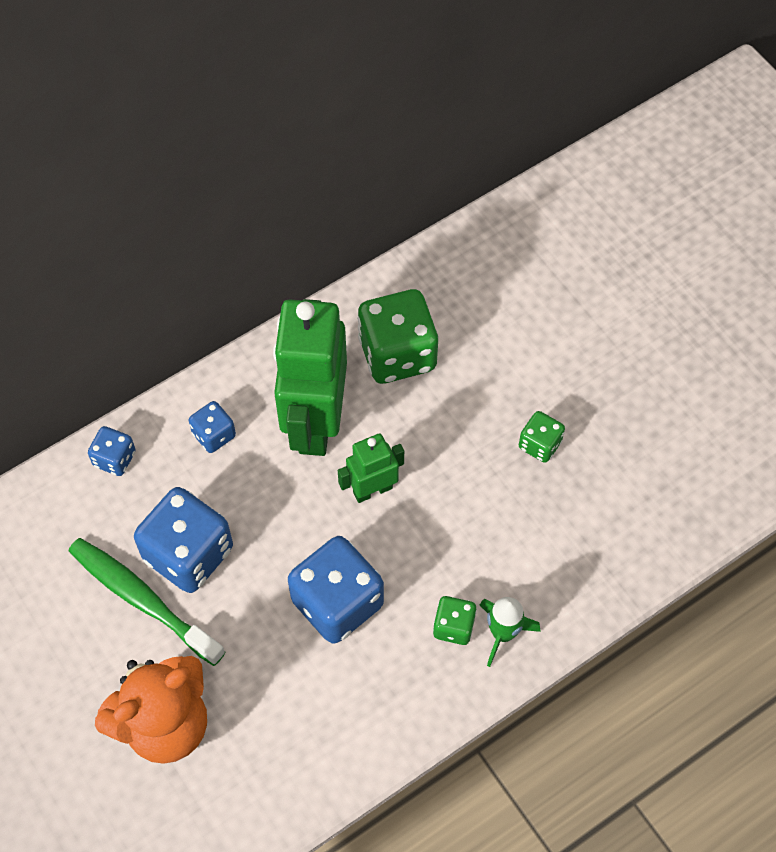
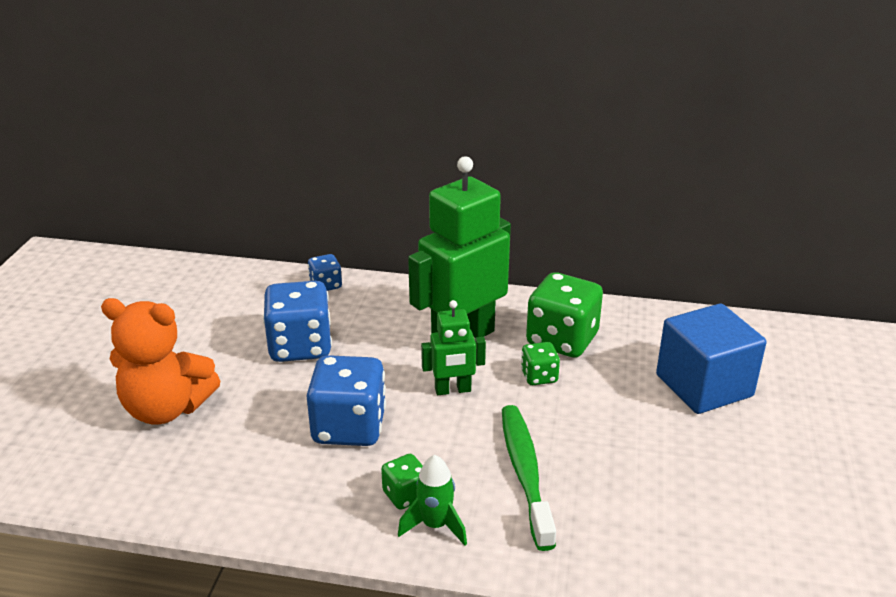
camera: 45 degrees right, 30 degrees down
green toothbrush [69,538,225,666] -> green toothbrush moved to [502,405,556,551]
blue dice [189,401,236,453] -> none
green robot [338,433,404,503] -> green robot turned 150 degrees clockwise [421,300,486,395]
green dice [519,411,565,463] -> green dice moved to [521,342,560,385]
none -> blue cube [656,303,766,414]

